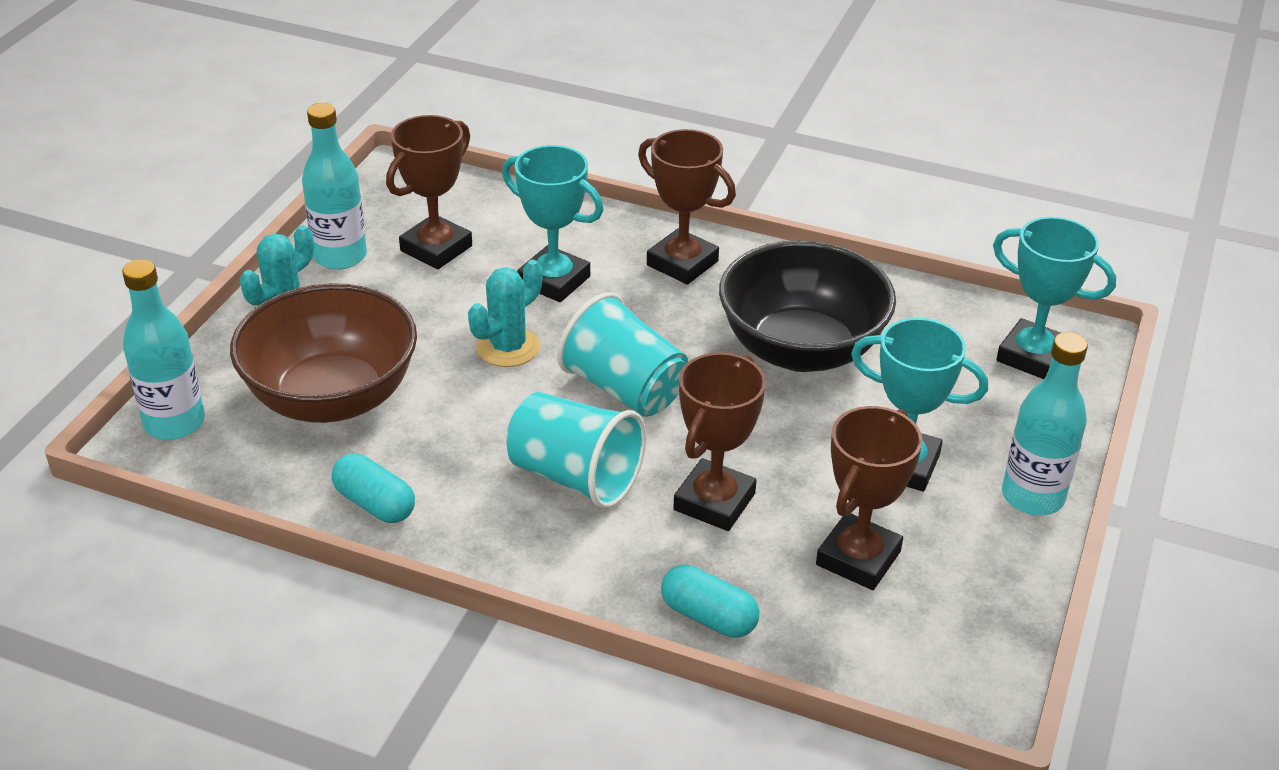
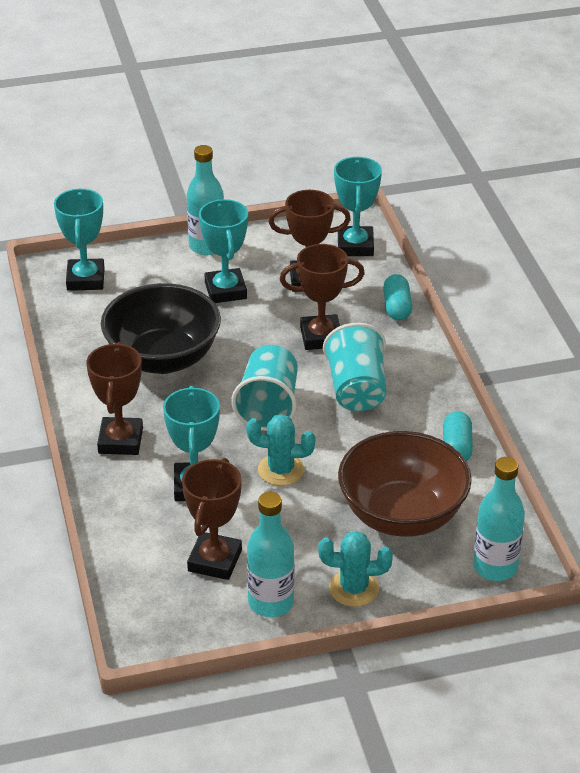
camera: 125 degrees left, 0 degrees up
brown trophy [386,115,472,269] -> brown trophy turned 75 degrees counterclockwise [182,458,242,580]
none -> turquoise trophy [334,157,382,256]

